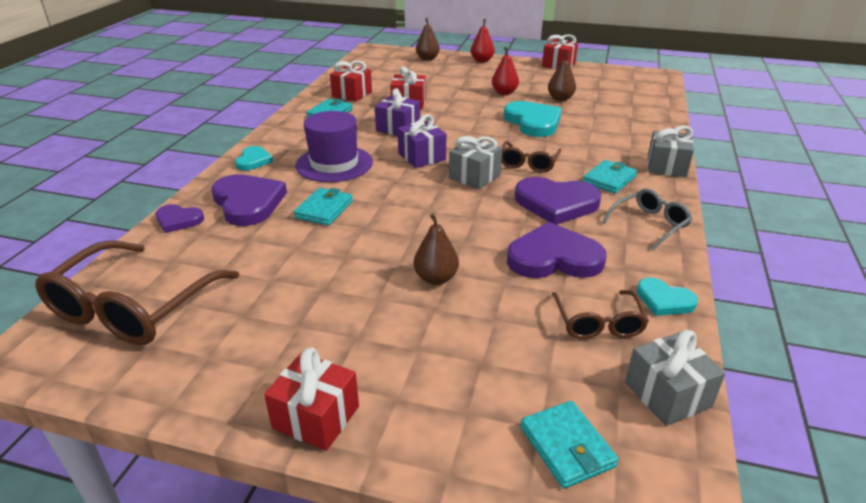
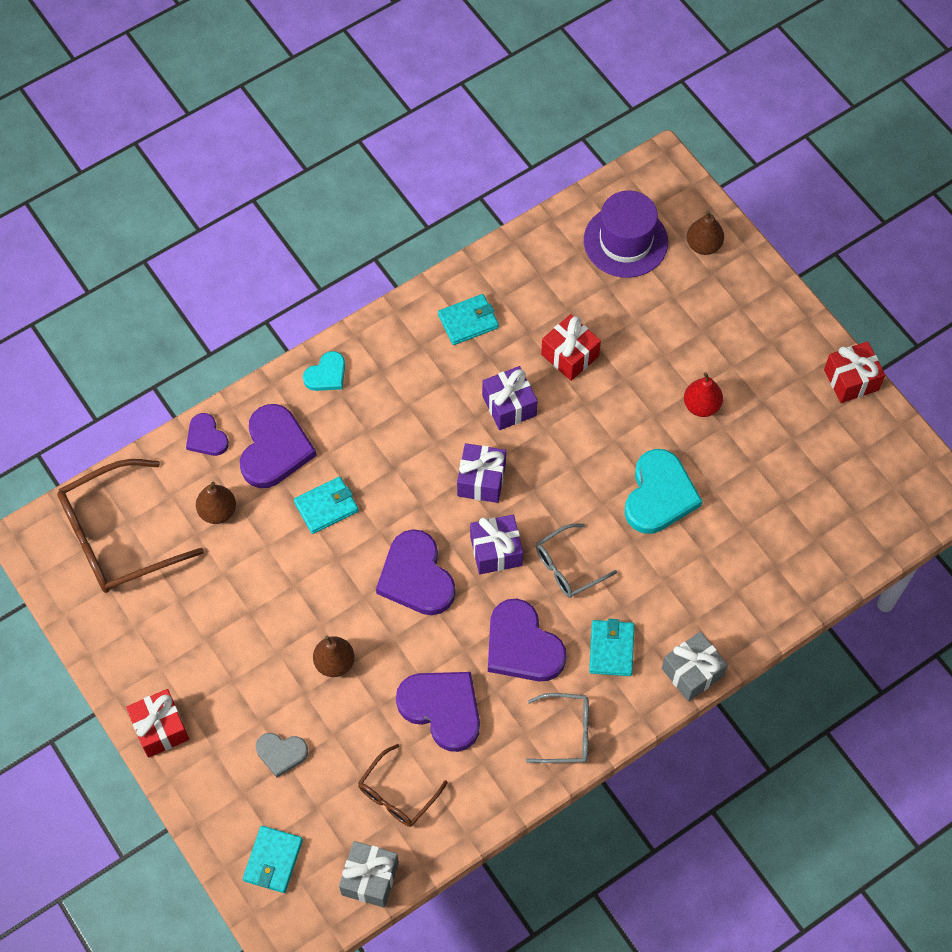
camera: 40 degrees right, 30 degrees up
purple hat [295,111,373,182] -> purple hat moved to [584,191,668,278]
red gift [330,61,372,102] -> none
grey gift [449,136,502,189] -> purple gift [470,515,523,574]
red pear [471,19,495,62] -> none
brown glasses [502,141,561,173] -> grey glasses [536,524,617,598]
brown pear [548,52,576,101] -> brown pear moved to [196,481,236,524]
turquoise wallet [583,160,637,194] -> turquoise wallet turned 75 degrees counterclockwise [589,619,635,676]
turquoise heart [636,278,698,316] -> none
none -> grey heart [256,733,308,777]
none -> purple heart [376,529,456,615]

